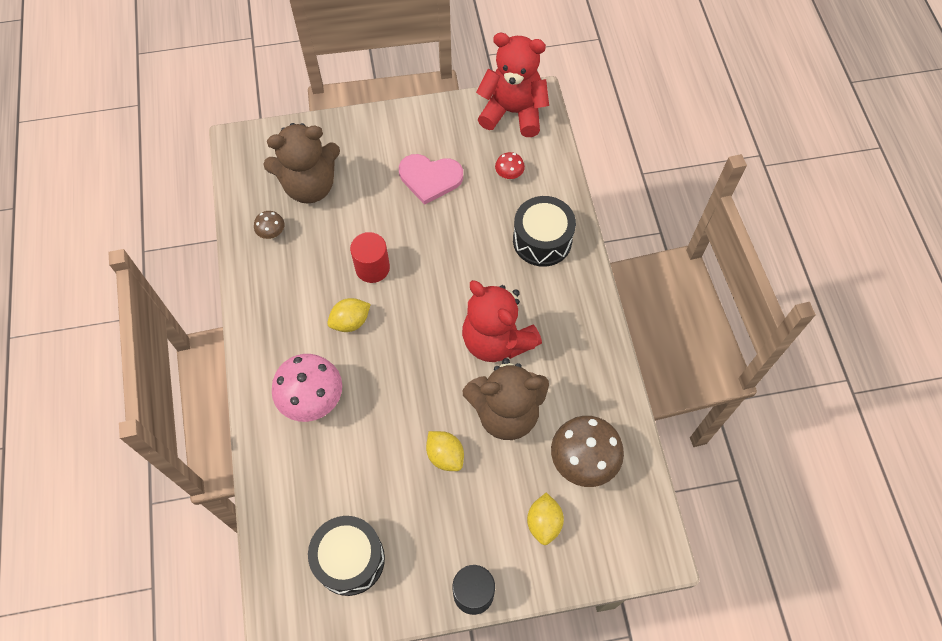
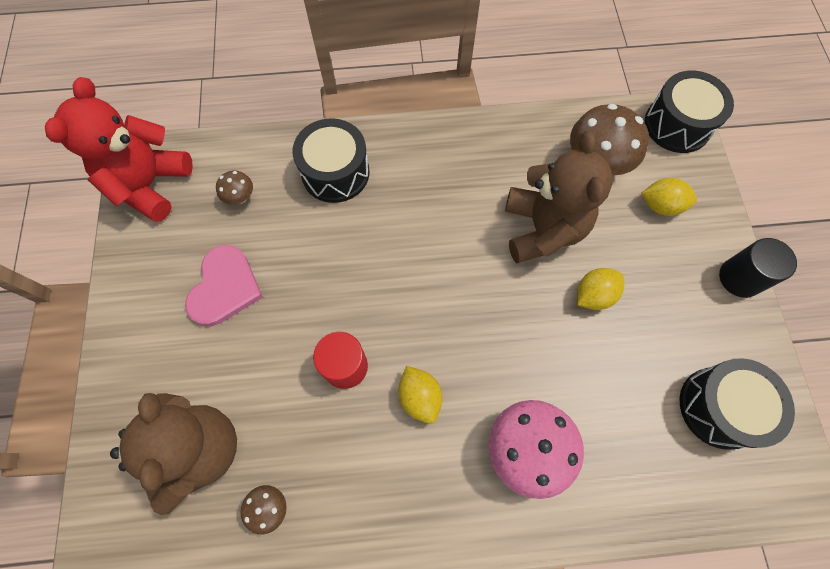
camera: 85 degrees left, 5 degrees up
red teddy bear [462,280,542,362] -> none
red mushroom [495,152,525,180] -> brown mushroom [216,170,253,205]
none -> black drum [645,70,734,153]

